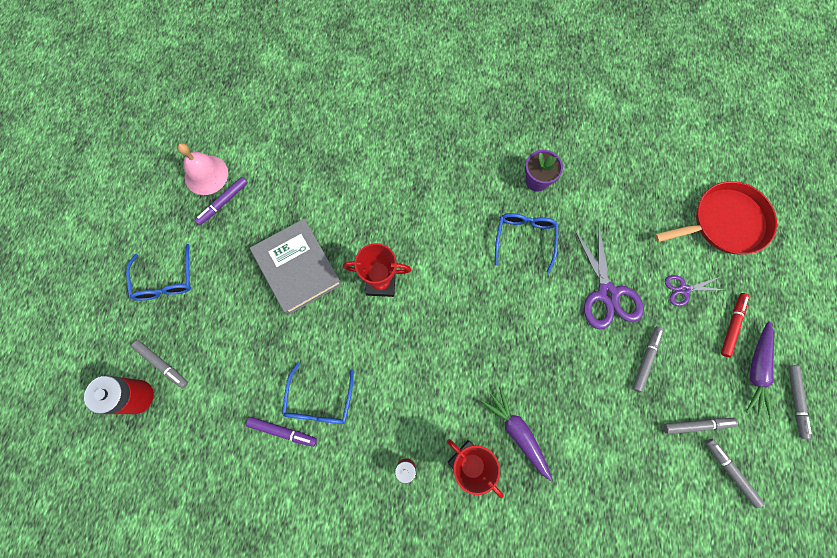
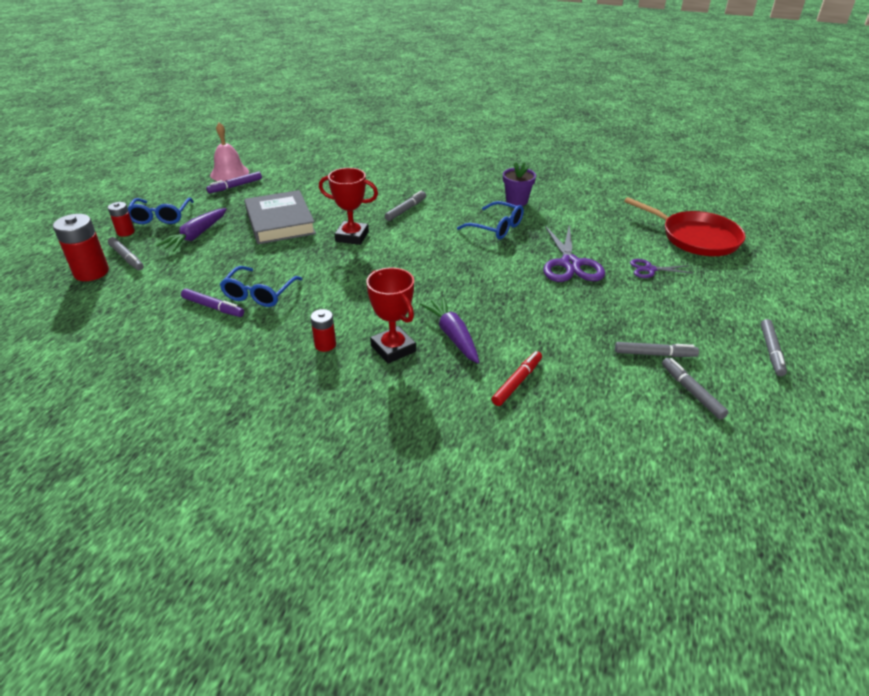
camera: 10 degrees right, 35 degrees down
blue glasses [495,213,558,273] -> blue glasses turned 105 degrees clockwise [457,201,524,239]
grey marker [633,326,664,393] -> grey marker moved to [385,191,426,221]
red pan [655,181,777,254] -> red pan turned 45 degrees clockwise [624,197,746,256]
red marker [721,293,749,357] -> red marker moved to [492,351,542,406]
purple carrot [746,321,774,419] -> purple carrot moved to [156,208,227,252]
none -> red battery [108,202,135,237]

